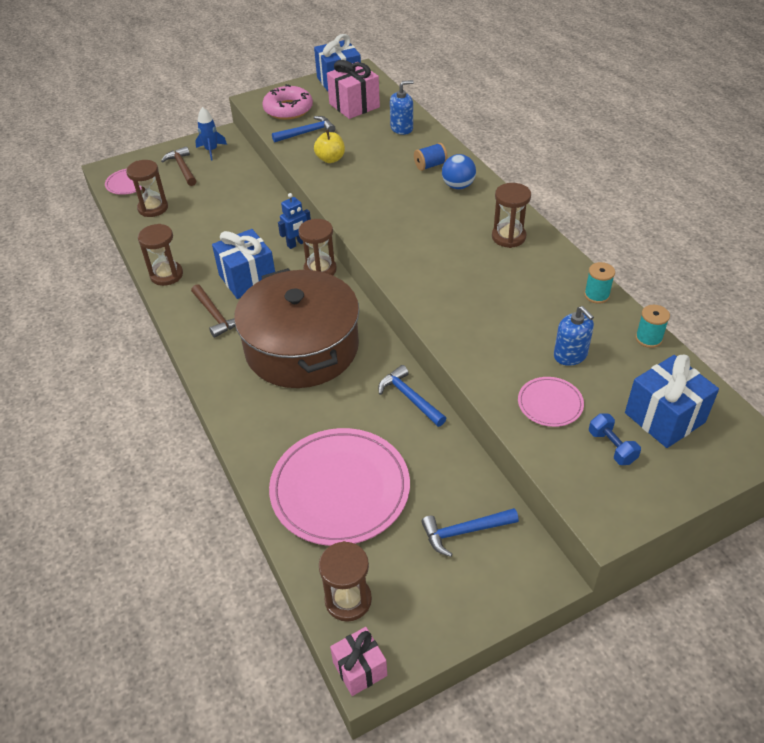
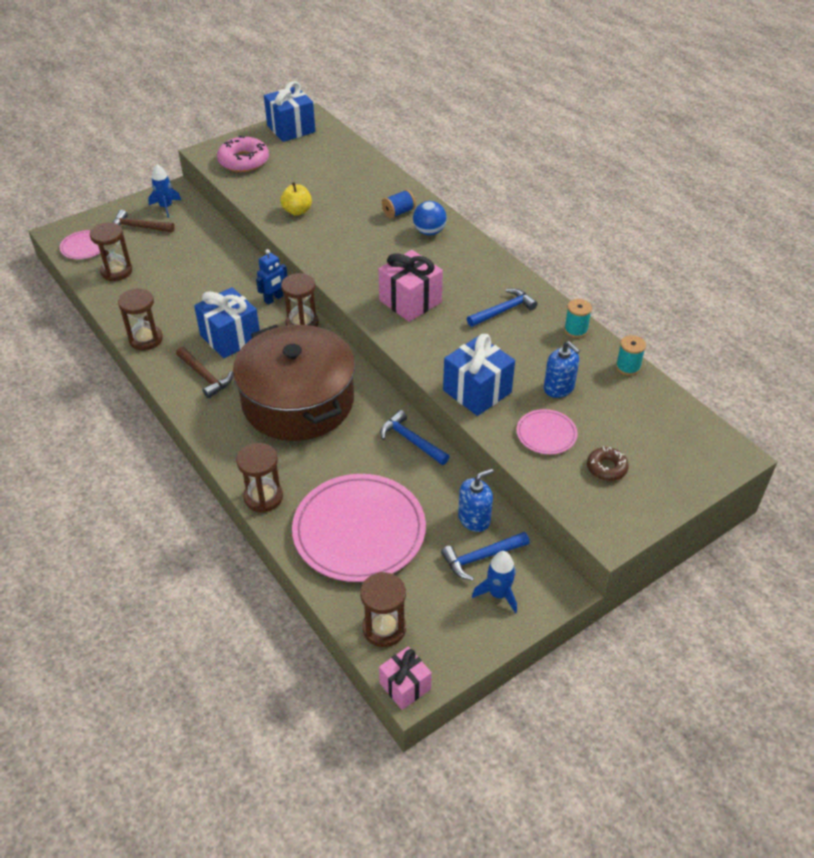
camera: 10 degrees left, 0 degrees up
brown hammer [161,146,197,186] -> brown hammer turned 45 degrees counterclockwise [113,210,175,232]
blue hammer [272,116,336,143] -> blue hammer moved to [467,288,538,327]
pink gift [327,60,380,119] -> pink gift moved to [378,250,443,322]
blue soap dispenser [390,80,414,135] -> blue soap dispenser moved to [458,468,493,532]
brown hourglass [492,183,531,248] -> brown hourglass moved to [236,443,283,513]
blue dumbbell [589,414,641,465] -> brown donut [587,446,629,481]
blue gift [625,355,719,448] -> blue gift moved to [443,334,515,416]
none -> blue rocket [472,551,517,613]

